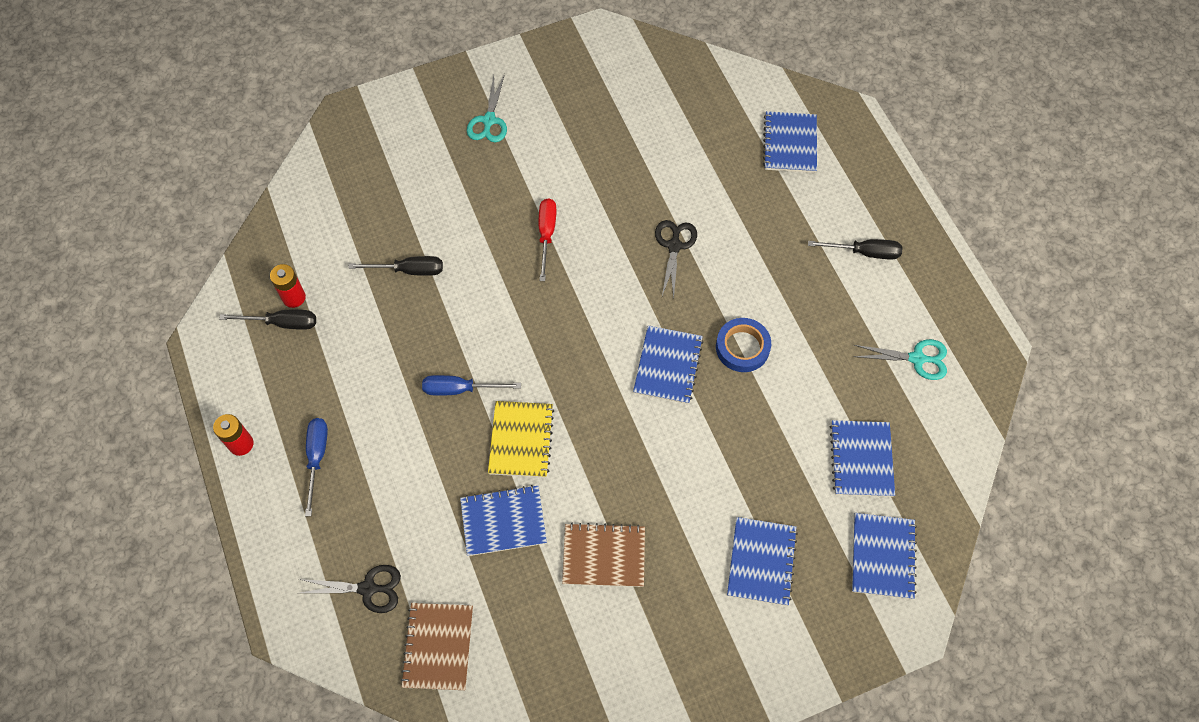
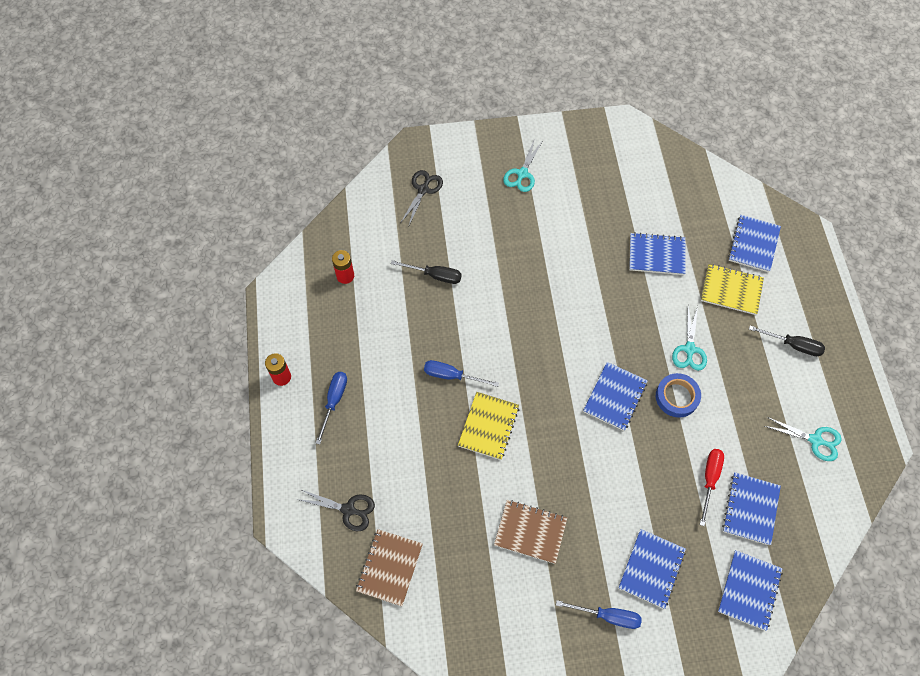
camera: 15 degrees right, 0 degrees up
black screwdriver [219,310,316,330] -> none
blue notebook [460,485,547,556] -> blue notebook moved to [629,232,686,275]
red screwdriver [539,198,557,281] -> red screwdriver moved to [700,449,724,526]
black scissors [655,220,697,299] -> black scissors moved to [401,170,443,225]
none -> blue screwdriver [556,600,642,629]
none -> turquoise scissors [672,306,707,371]
none -> yellow notebook [701,264,764,315]

